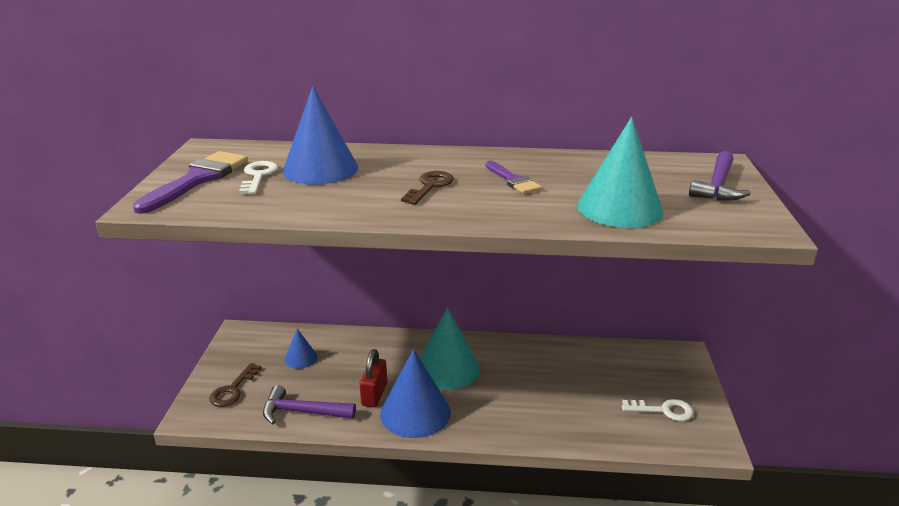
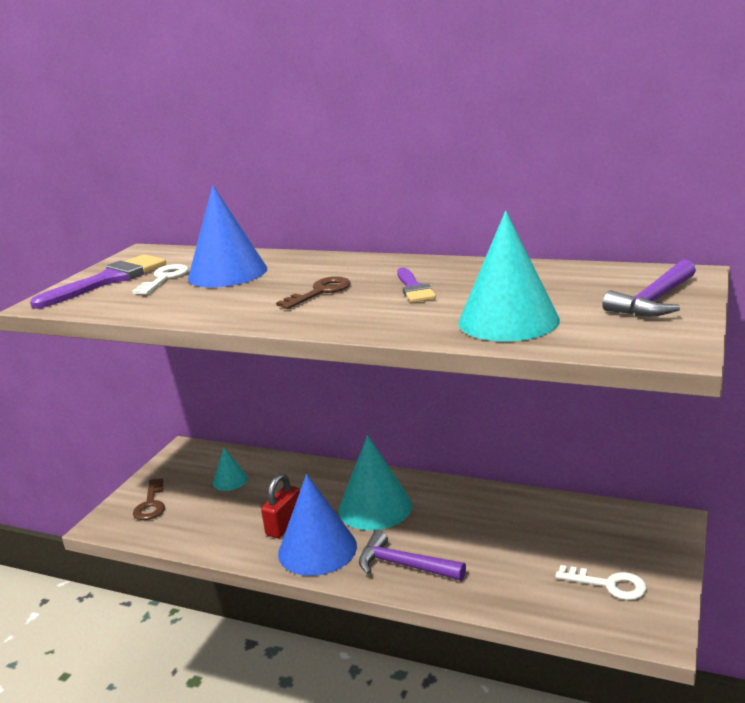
camera: 20 degrees right, 5 degrees down
brown key [209,363,261,407] -> brown key turned 45 degrees counterclockwise [133,478,165,520]
purple hammer [263,385,356,425] -> purple hammer moved to [359,530,466,581]
blue cone [285,329,317,369] -> turquoise cone [213,447,248,491]

